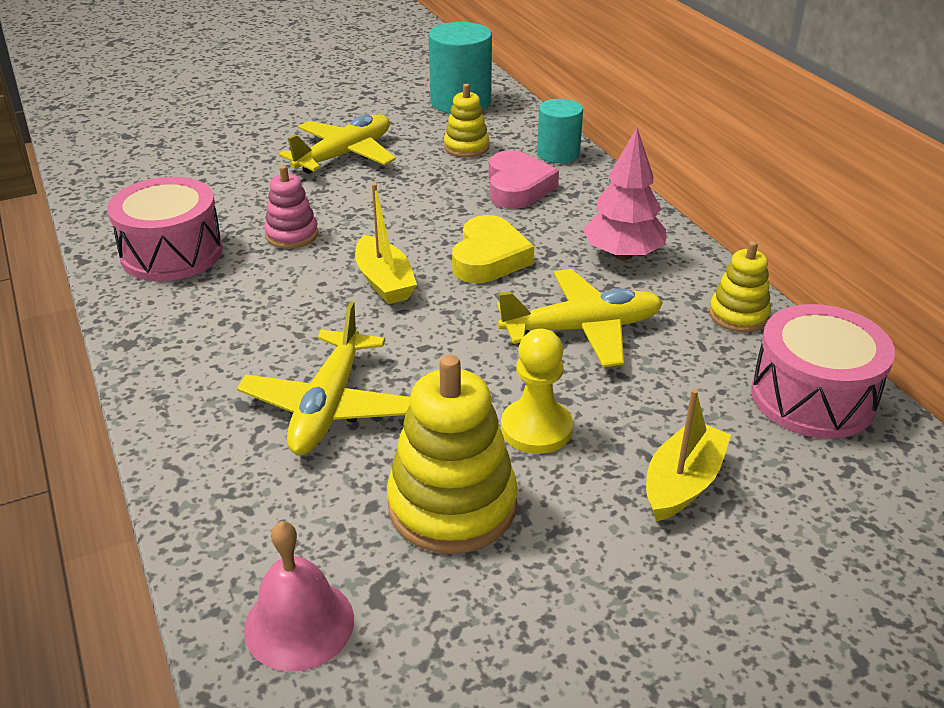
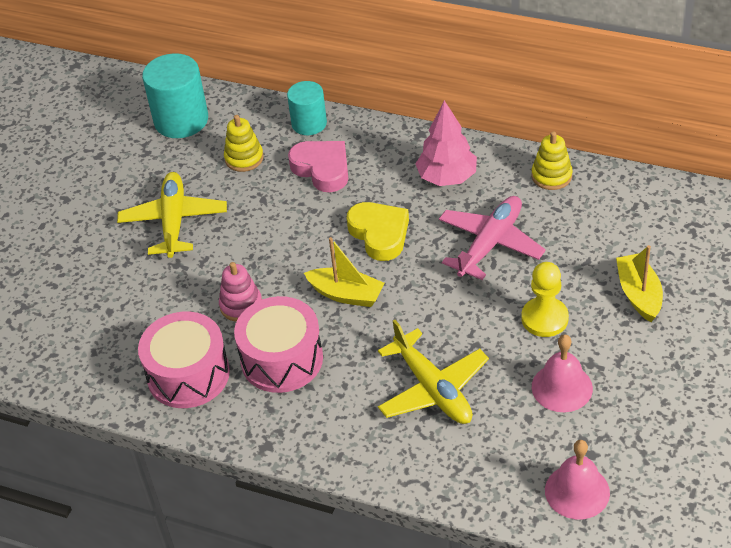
camera: 40 degrees left, 10 degrees up
yellow stacking toy [387,355,518,554] -> pink bell [532,334,593,412]
yellow plane [497,269,663,367] -> pink plane [439,196,546,280]
pink drum [751,304,895,439] -> pink drum moved to [234,296,323,393]

